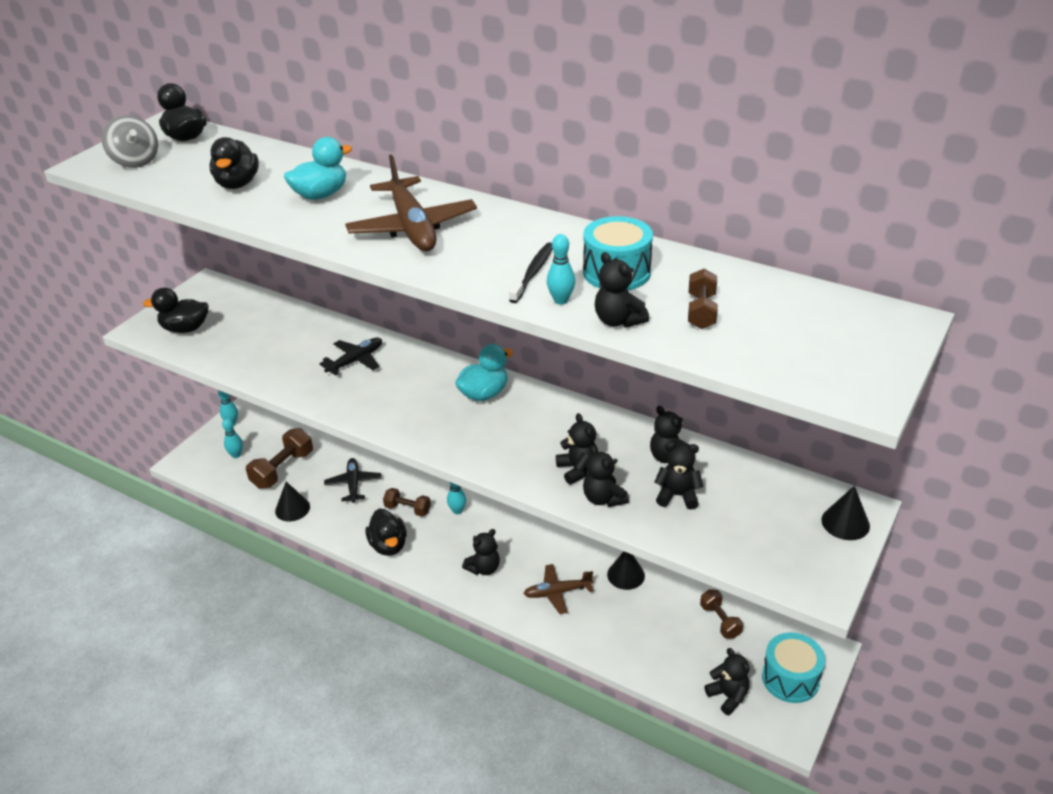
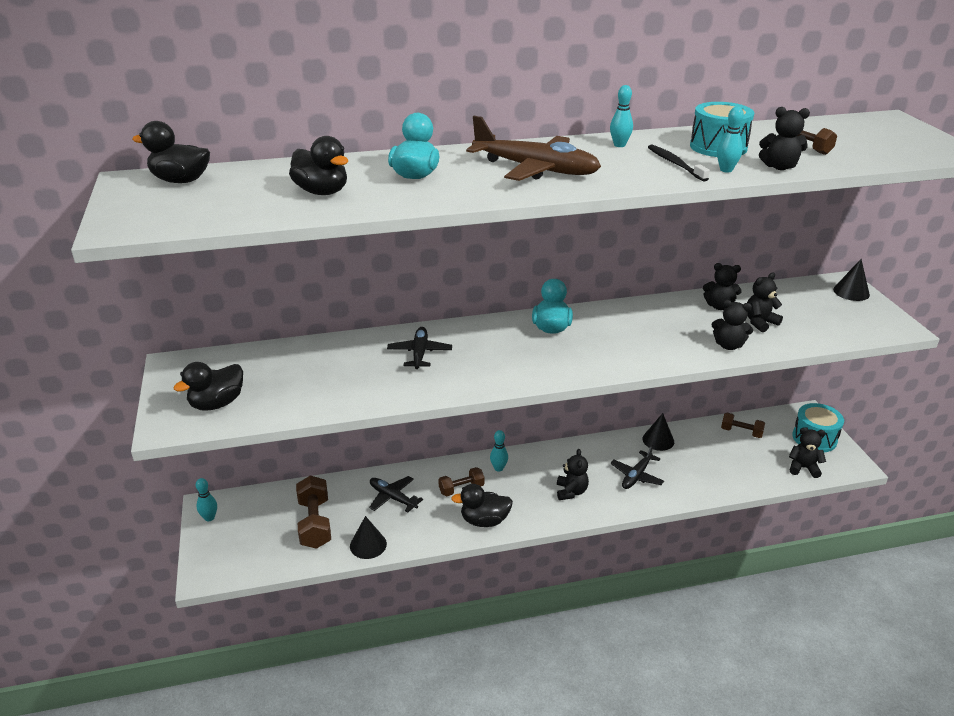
camera: 45 degrees left, 5 degrees down
grey spinning top [102,115,158,168] -> none
turquoise bowling pin [222,418,243,458] -> turquoise bowling pin moved to [610,85,633,147]
black duck [366,508,407,556] -> black duck turned 150 degrees clockwise [451,484,513,527]
brown plane [523,564,593,614] -> black plane [610,444,664,489]
black teddy bear [556,413,598,485] -> none

